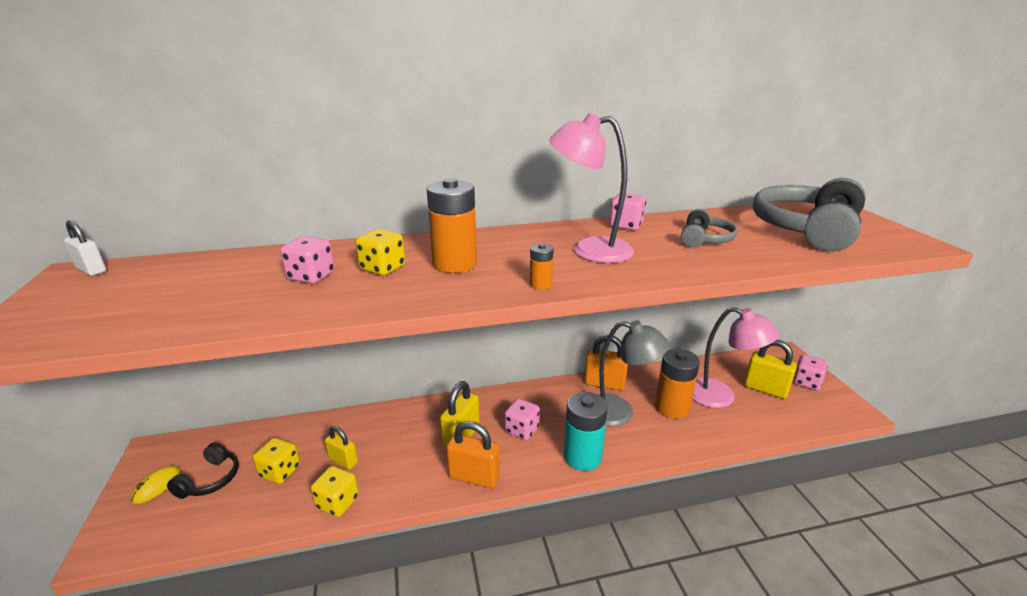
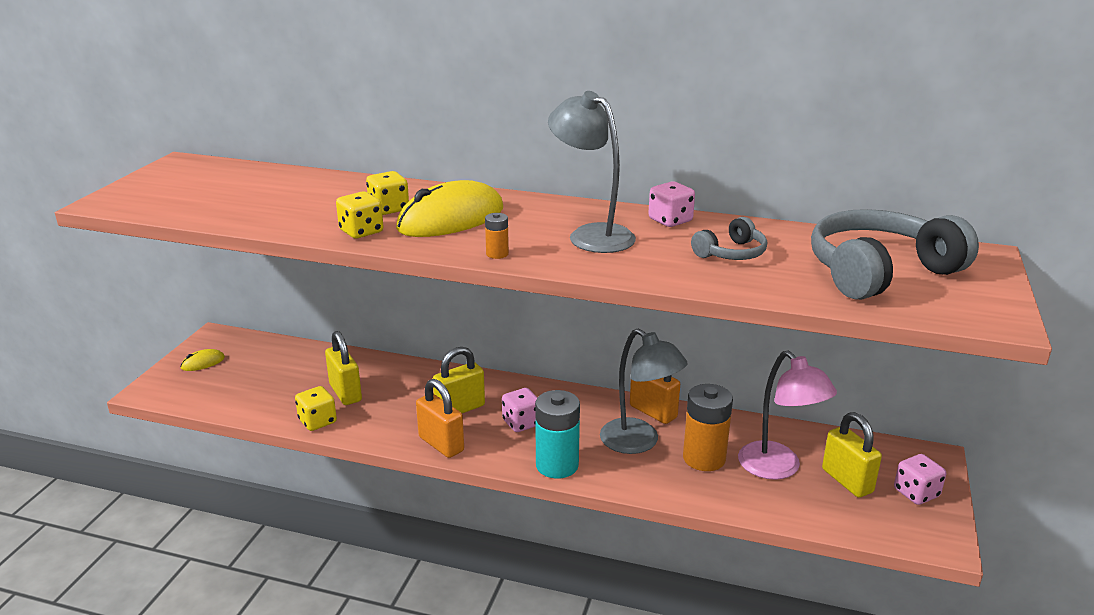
camera: 30 degrees right, 0 degrees up
white padlock [64,220,106,276] -> none
black headphones [167,442,239,499] -> none
yellow dice [253,438,300,484] -> yellow dice moved to [336,192,384,239]
pink dice [280,236,335,284] -> none
yellow padlock [325,426,358,469] -> yellow padlock [325,331,362,405], size x1.56
orange battery [427,178,477,273] -> yellow mouse [396,180,503,237]
pink lamp [549,113,634,263] -> grey lamp [548,91,636,253]

